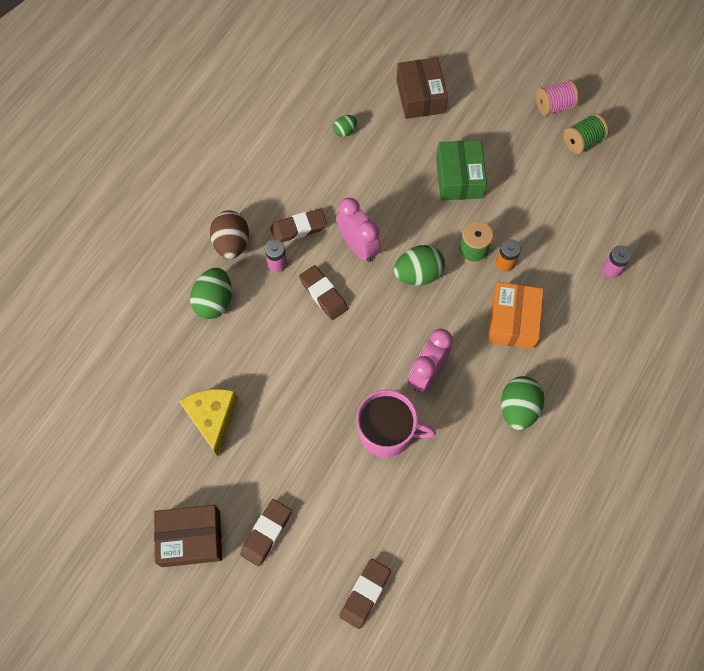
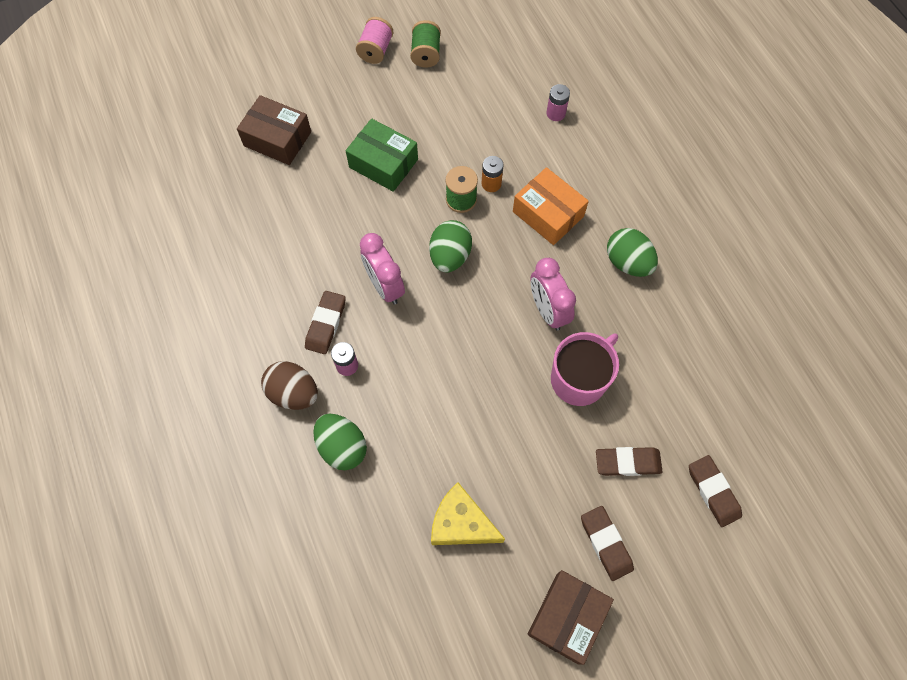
camera: 55 degrees left, 0 degrees up
brown eraser [299,265,348,320] -> brown eraser moved to [596,447,663,476]
green egg [333,115,357,137] -> none
pink clock [337,198,381,262] -> pink clock turned 120 degrees counterclockwise [360,233,405,305]

